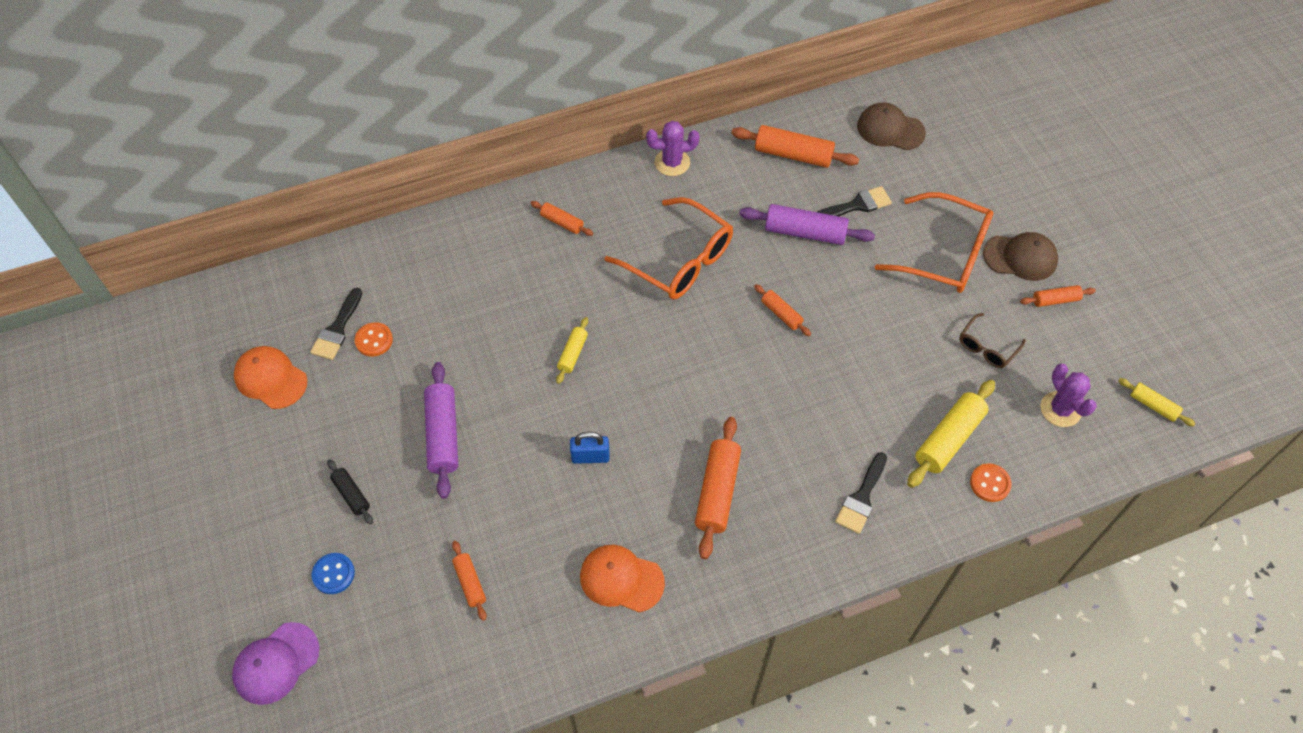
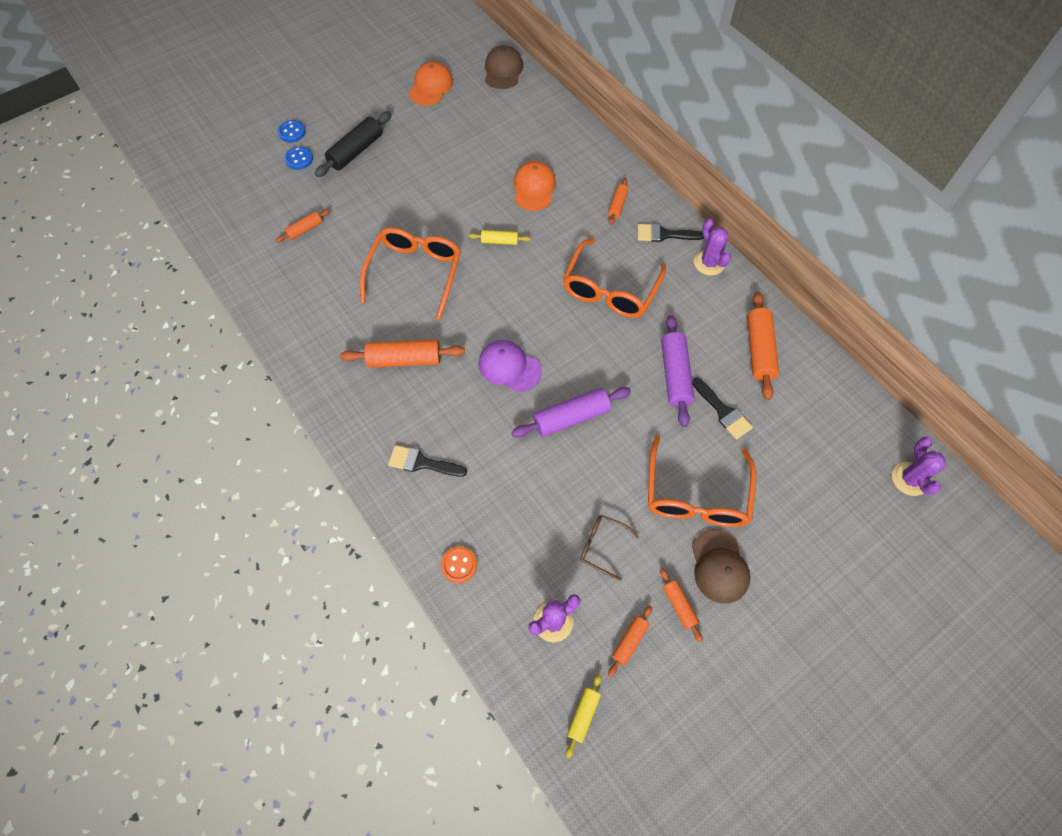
camera: 75 degrees right, 5 degrees up
purple cap [232,622,319,705] -> purple cap moved to [479,340,542,392]
black brush [310,288,362,360] -> black brush moved to [637,223,704,242]
black rolling pin [327,459,373,524] -> black rolling pin [315,111,392,177], size x1.81
orange button [355,322,393,356] -> none
purple rolling pin [424,362,458,499] -> purple rolling pin moved to [511,387,631,438]
blue padlock [570,432,610,464] -> orange glasses [360,227,461,320]
orange cap [580,545,665,612] -> orange cap moved to [514,161,556,211]
orange rolling pin [754,284,811,336] -> orange rolling pin moved to [608,606,652,677]
brown cap [857,103,926,150] -> brown cap moved to [485,45,523,89]
yellow rolling pin [907,380,995,488] -> none
none -> blue button [278,120,306,143]
none -> purple cactus [892,437,946,496]

